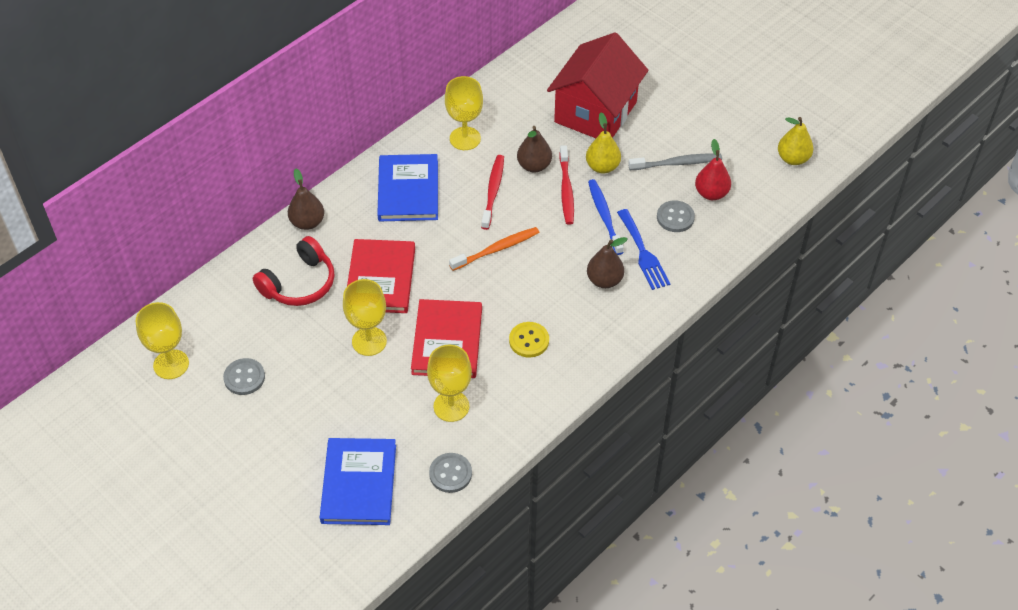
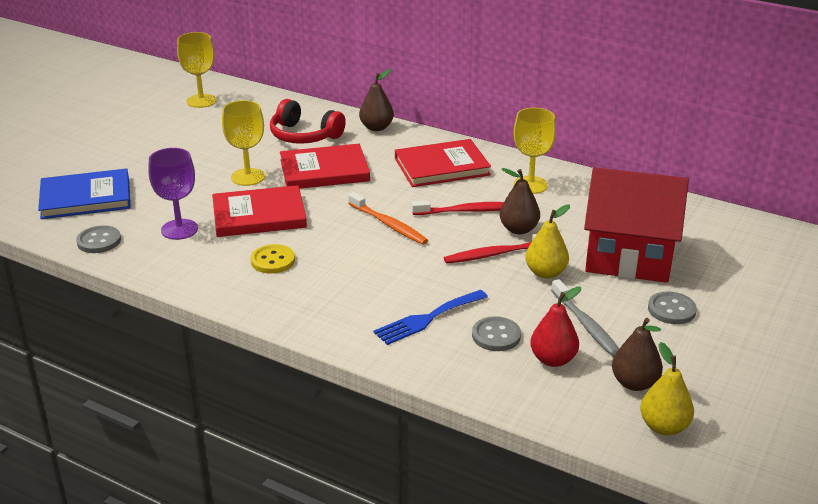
camera: 75 degrees right, 20 degrees down
grey button [223,358,265,395] -> grey button moved to [648,291,697,324]
blue book [377,154,438,221] -> red book [395,139,491,187]
yellow goblet [427,345,472,422] -> purple goblet [149,148,198,240]
brown pear [587,237,628,288] -> brown pear moved to [612,318,663,391]
blue toothbrush [588,179,624,255] -> none

